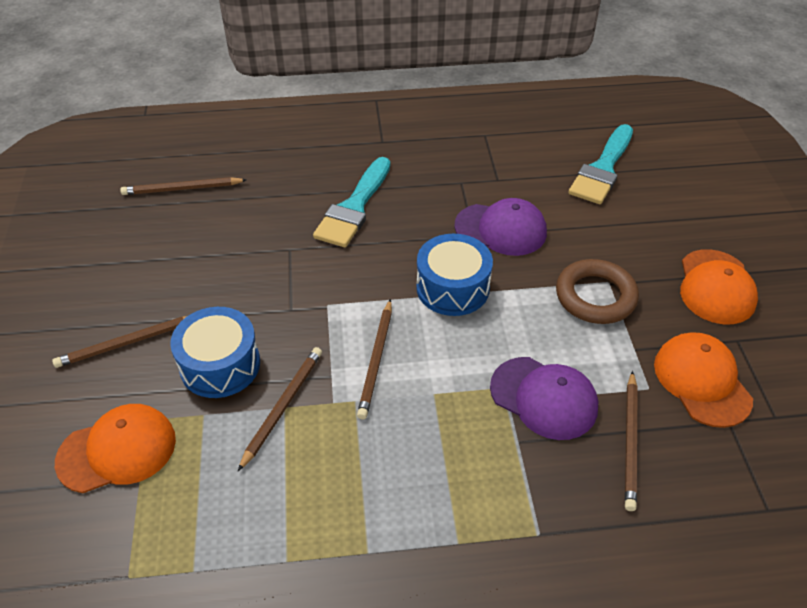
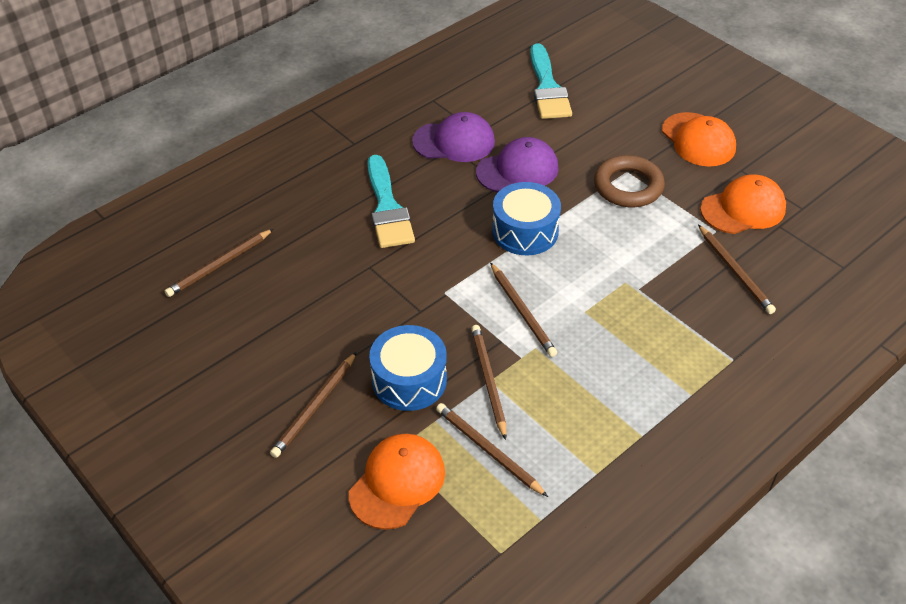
camera: 35 degrees left, 0 degrees up
purple cap [490,357,598,440] -> purple cap moved to [412,112,495,162]
orange cap [654,333,753,428] -> orange cap turned 120 degrees clockwise [700,174,786,234]
none -> brown pencil [436,403,548,497]

